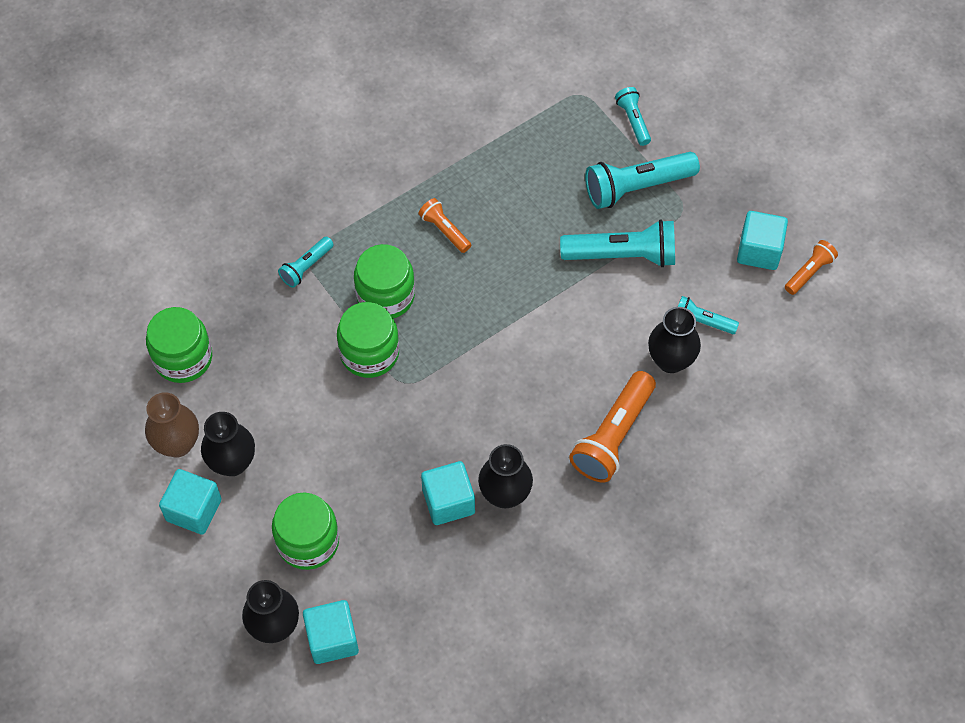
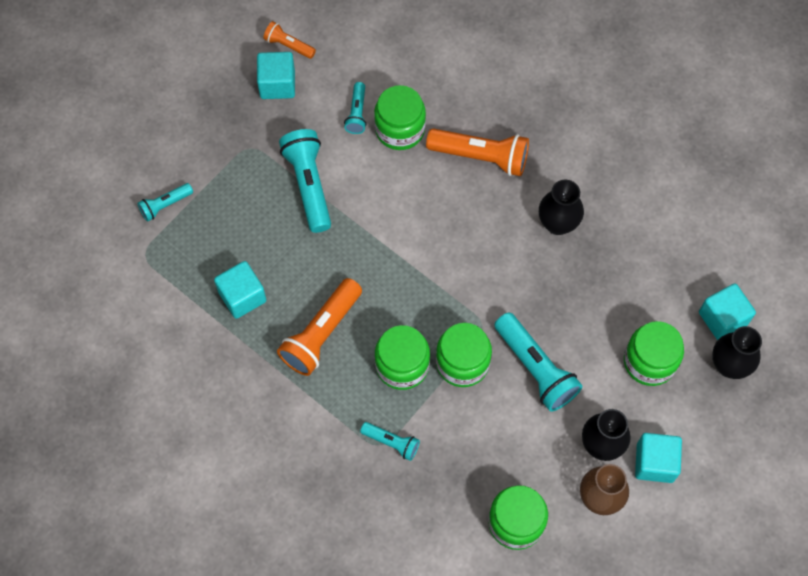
camera: 105 degrees left, 5 degrees up
orange flashlight [418,198,471,253] -> orange flashlight [277,278,362,376], size x1.84
turquoise cube [421,461,475,525] -> turquoise cube moved to [214,261,266,319]
turquoise flashlight [585,152,700,209] -> turquoise flashlight moved to [494,312,582,412]
black vase [648,307,701,373] -> green jar [374,85,426,150]

